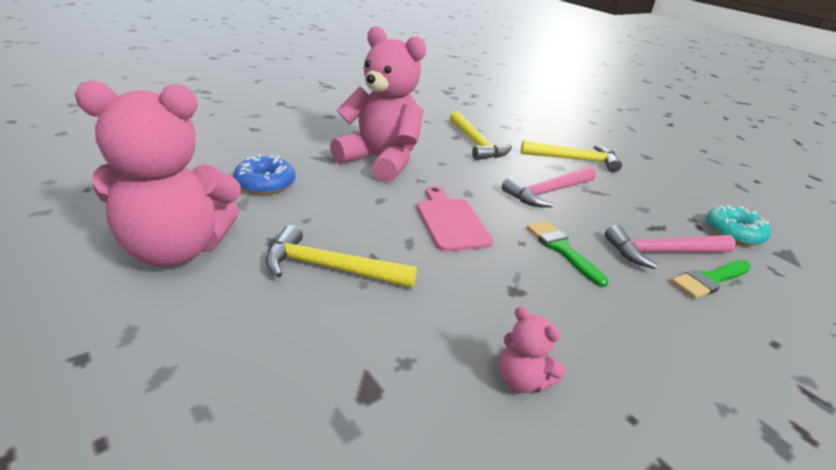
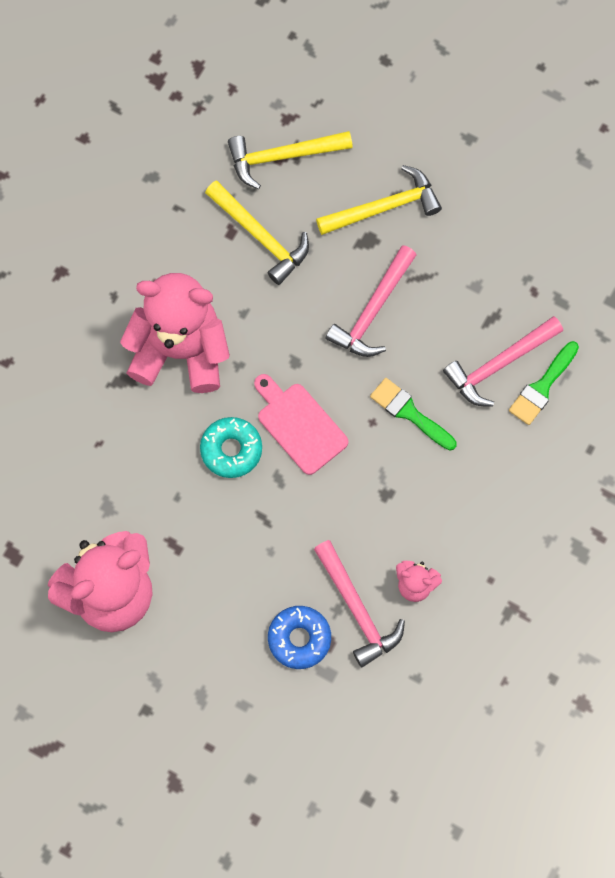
camera: 20 degrees left, 40 degrees up
blue donut [234,155,295,195] -> blue donut moved to [268,606,331,669]
yellow hammer [265,225,417,288] -> yellow hammer moved to [228,131,353,189]
turquoise donut [706,205,771,246] -> turquoise donut moved to [200,417,262,478]
none -> pink hammer [314,540,405,667]

